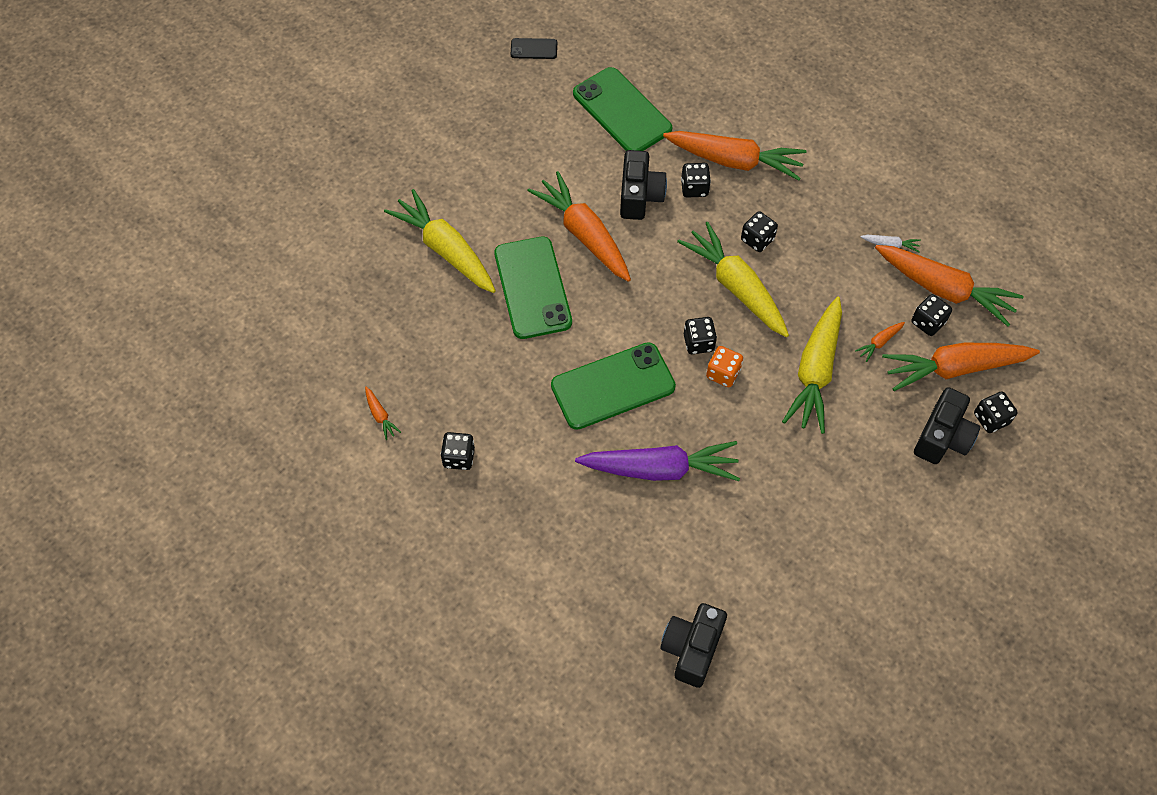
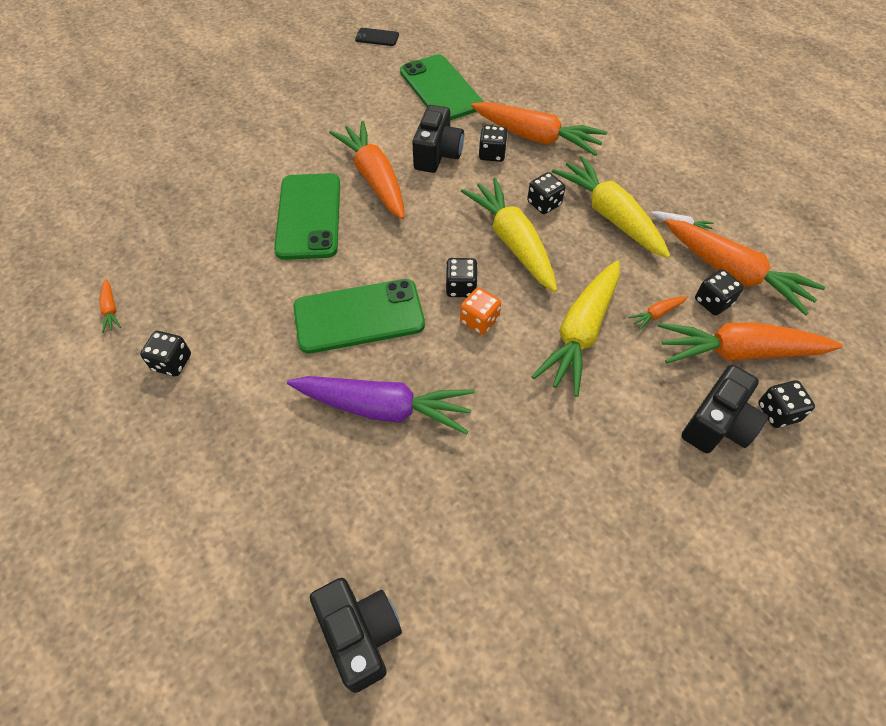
camera: 10 degrees right, 5 degrees down
yellow carrot [384,189,496,293] -> yellow carrot moved to [552,156,670,258]
black camera [660,603,727,688] -> black camera turned 120 degrees clockwise [310,578,402,693]

